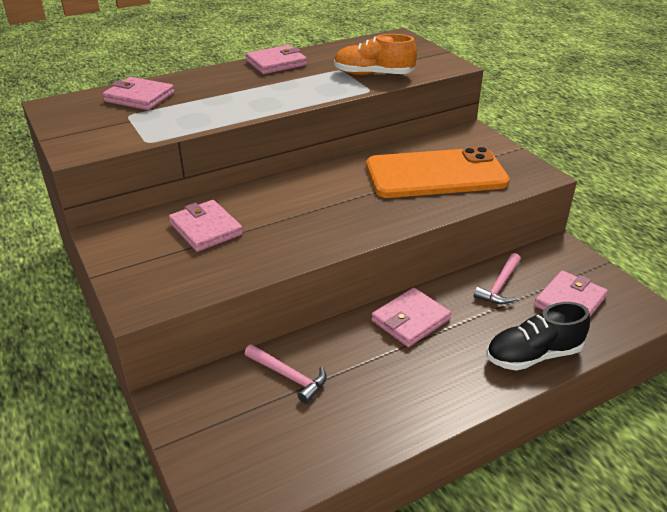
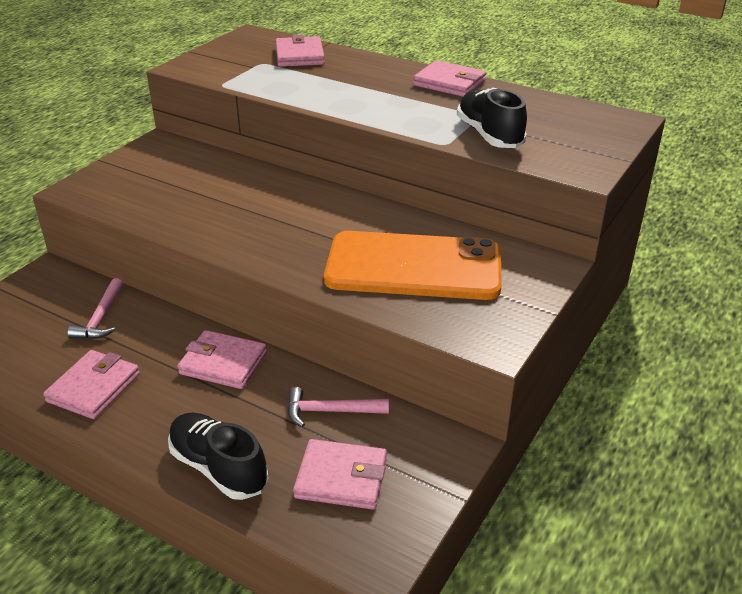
camera: 60 degrees right, 0 degrees up
pink wallet [169,200,243,252] -> pink wallet moved to [43,350,140,419]
orange shoe [334,34,417,75] -> black shoe [457,88,527,148]
orange phone [366,147,510,198] -> orange phone turned 45 degrees counterclockwise [324,231,502,300]

